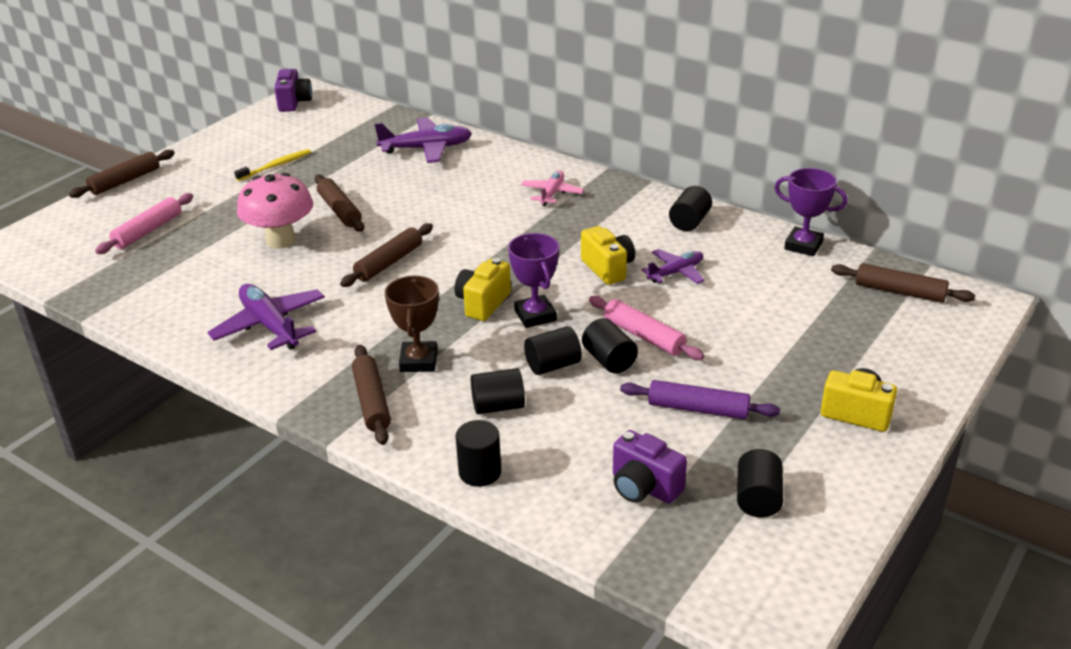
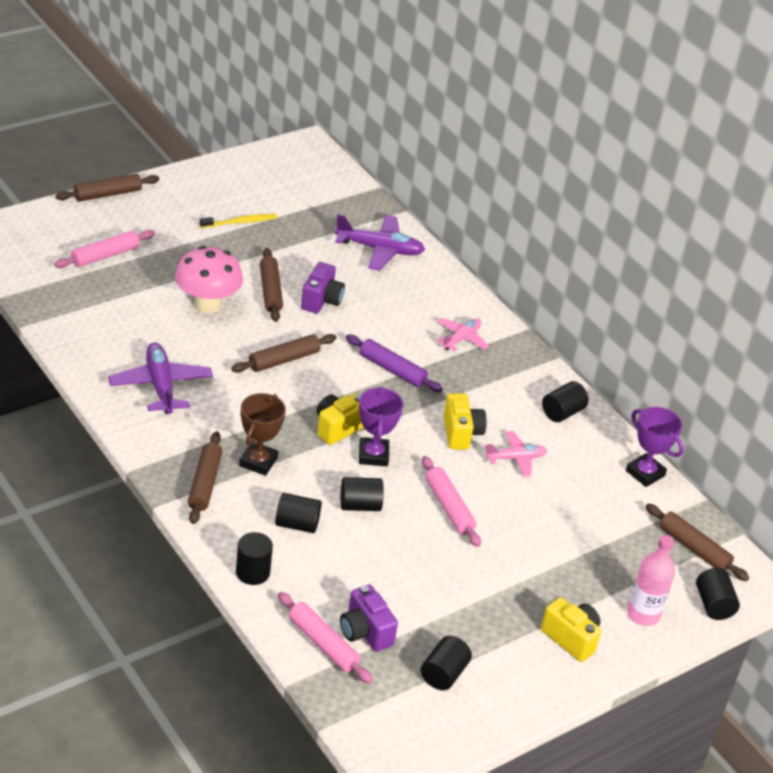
camera: 15 degrees right, 5 degrees up
purple camera [274,69,312,112] -> purple camera moved to [301,262,345,313]
black cylinder [582,318,638,373] -> black cylinder moved to [696,568,740,620]
purple rolling pin [620,380,780,419] -> purple rolling pin moved to [346,335,443,392]
purple plane [641,249,705,284] -> pink plane [484,431,547,477]
none -> pink rolling pin [278,592,373,684]
none -> pink bottle [627,535,675,626]

